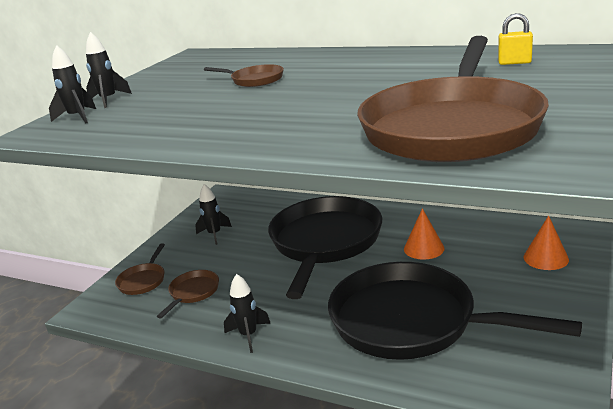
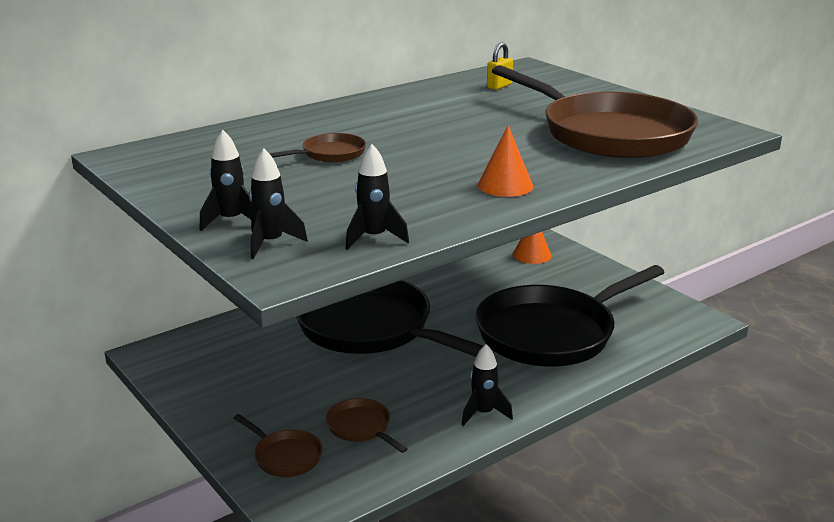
camera: 65 degrees left, 0 degrees up
black rocket [195,184,232,245] -> black rocket moved to [345,144,409,250]
orange cone [404,208,445,260] -> orange cone moved to [477,125,533,197]

